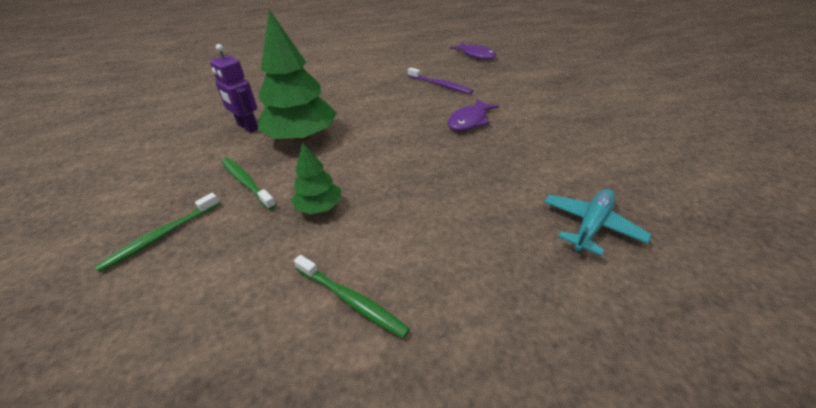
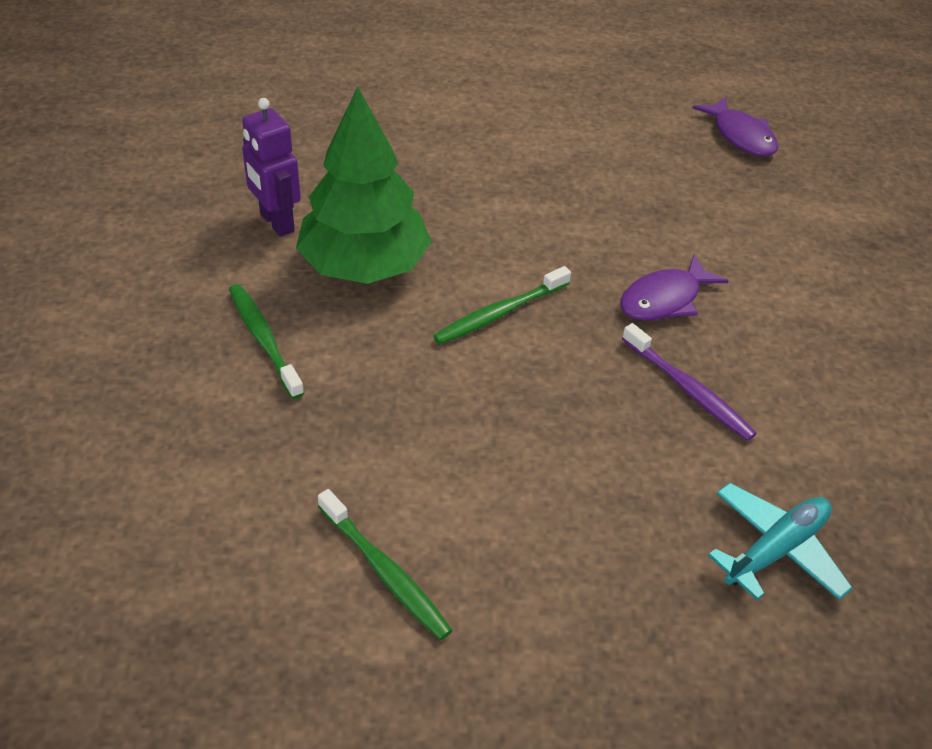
camera: 10 degrees right, 5 degrees up
green toothbrush [95,193,220,272] -> green toothbrush moved to [433,266,571,344]
green tree [291,143,341,214] -> none
purple toothbrush [408,67,473,94] -> purple toothbrush moved to [622,323,757,441]

